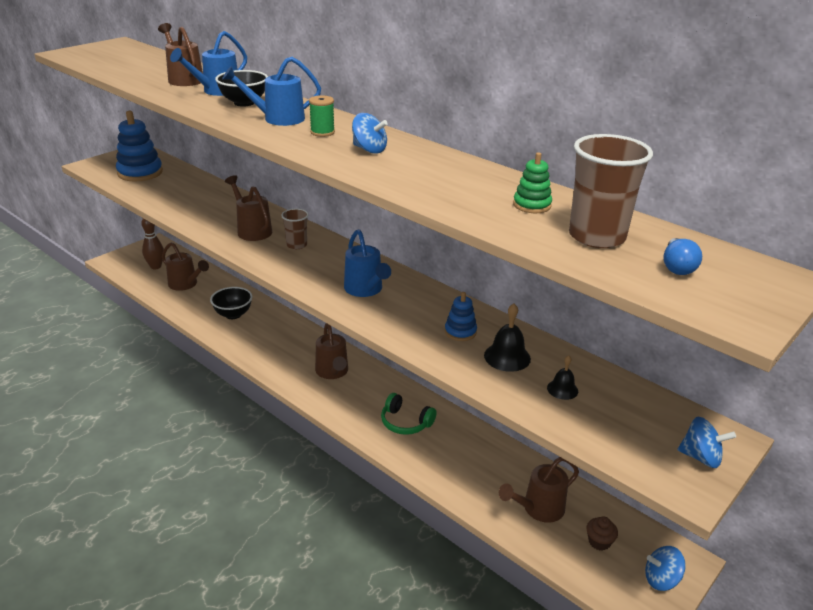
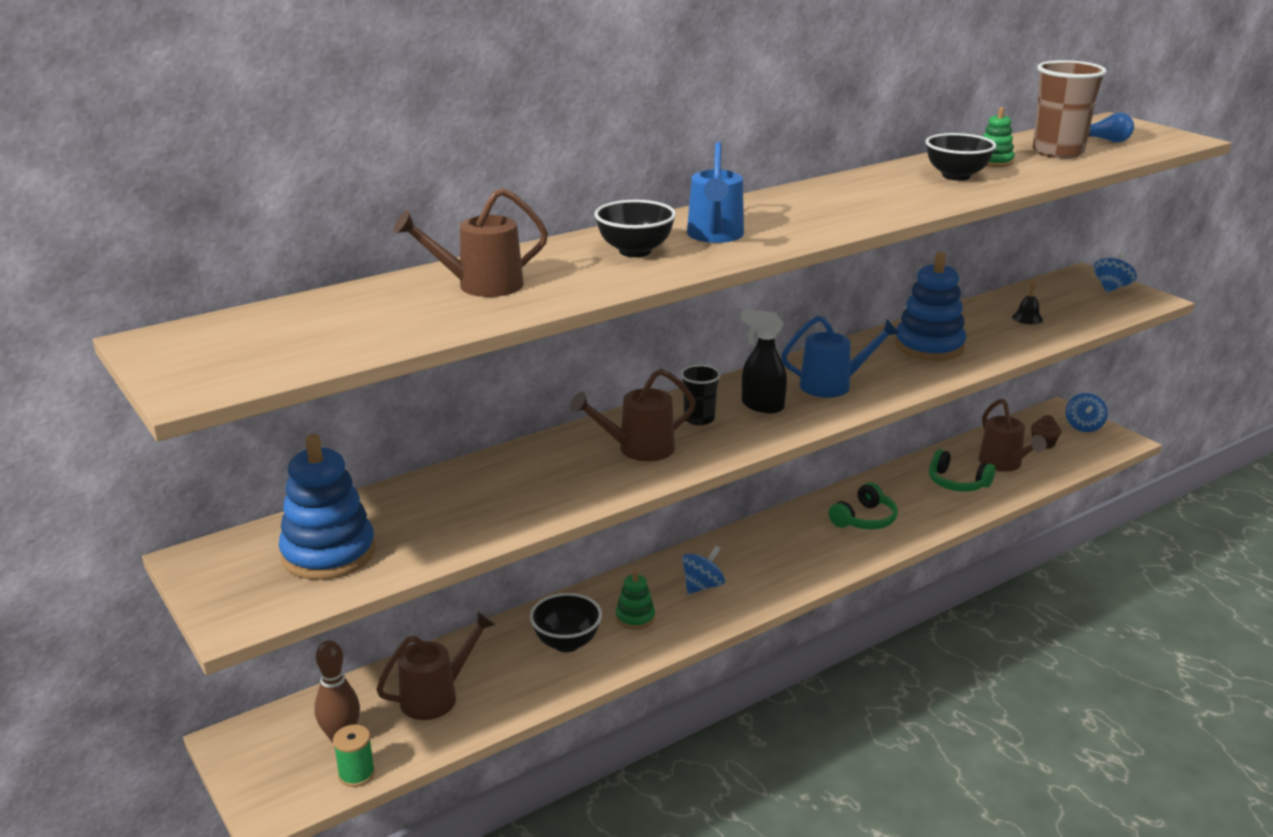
camera: 75 degrees left, 5 degrees down
blue watering can [170,31,247,96] -> none
brown cup [281,208,309,249] -> black cup [680,365,721,425]
green spool [309,95,335,137] -> green spool moved to [333,725,375,787]
brown watering can [315,323,348,379] -> none
blue spinning top [352,113,388,154] -> blue spinning top moved to [682,546,725,594]
blue stacking toy [445,292,477,341] -> blue stacking toy [895,252,966,361], size x1.90
black bell [484,304,531,372] -> none
none -> green stacking toy [616,570,655,630]
none -> black spray bottle [741,309,787,413]
none -> black bowl [925,133,996,181]
none -> green headphones [929,449,995,492]

